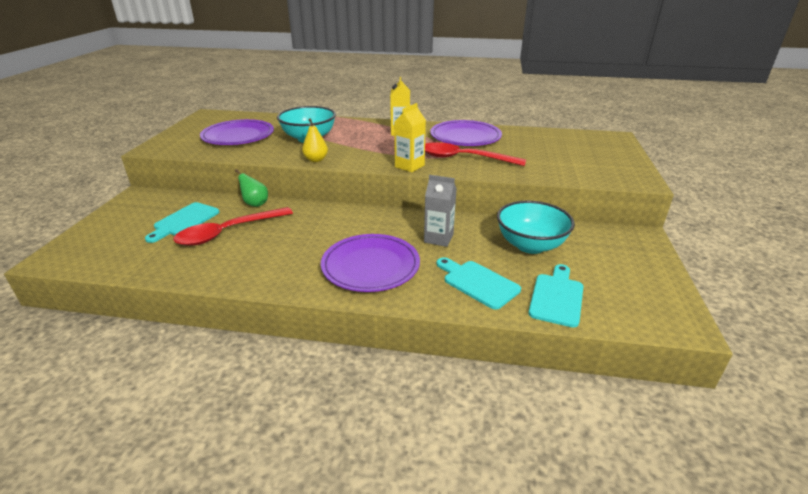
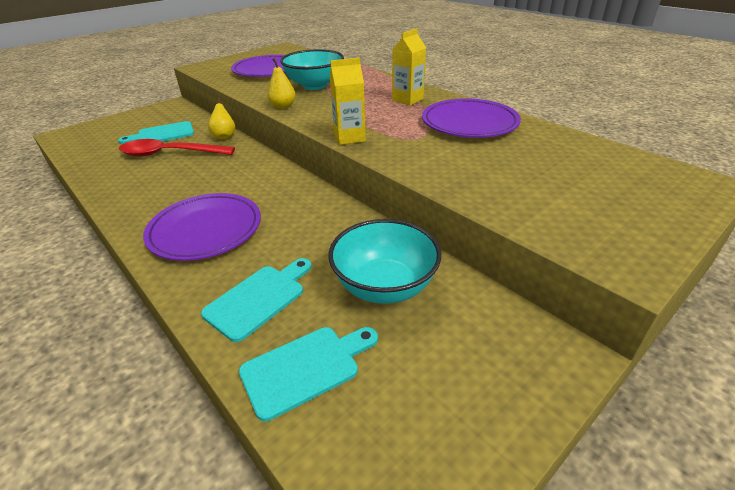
camera: 40 degrees right, 5 degrees up
green pear [235,169,268,207] -> yellow pear [208,98,235,140]
grey carton [424,175,457,247] -> none
red spoon [425,142,526,166] -> none
turquoise cutting board [437,257,521,310] -> turquoise cutting board turned 45 degrees clockwise [201,258,312,342]

